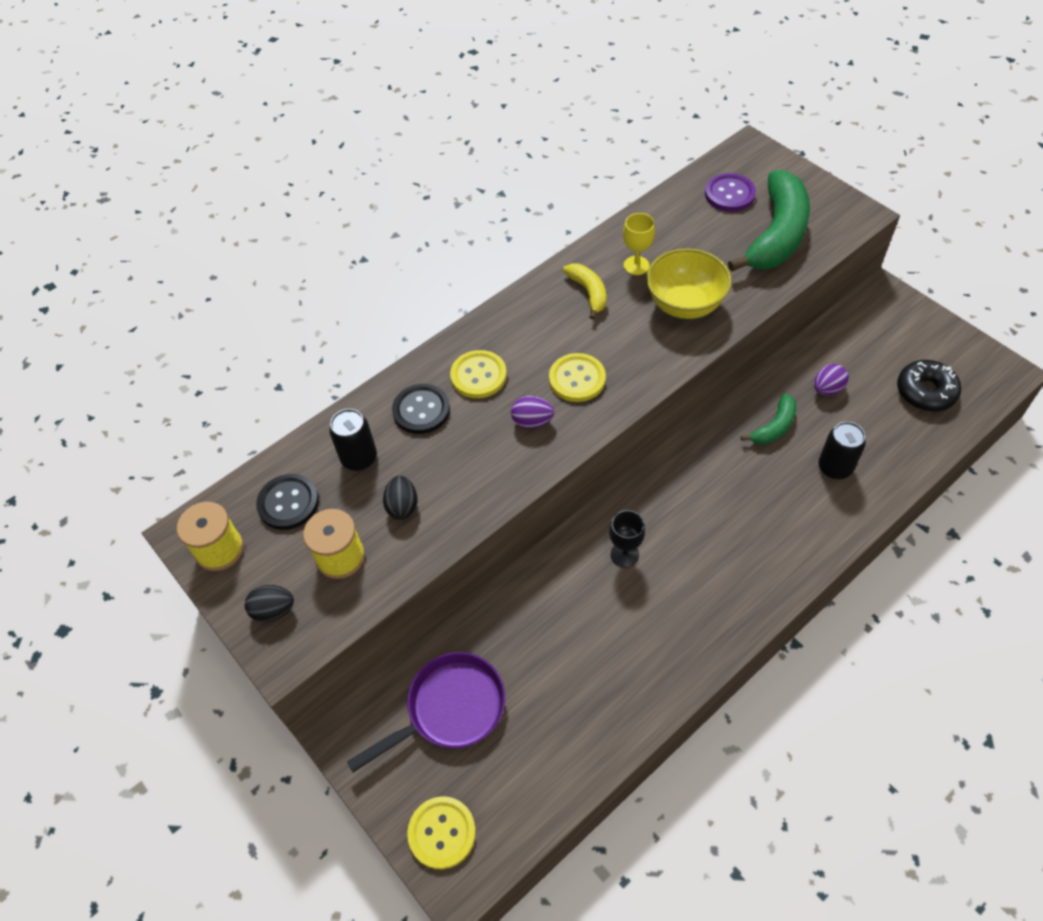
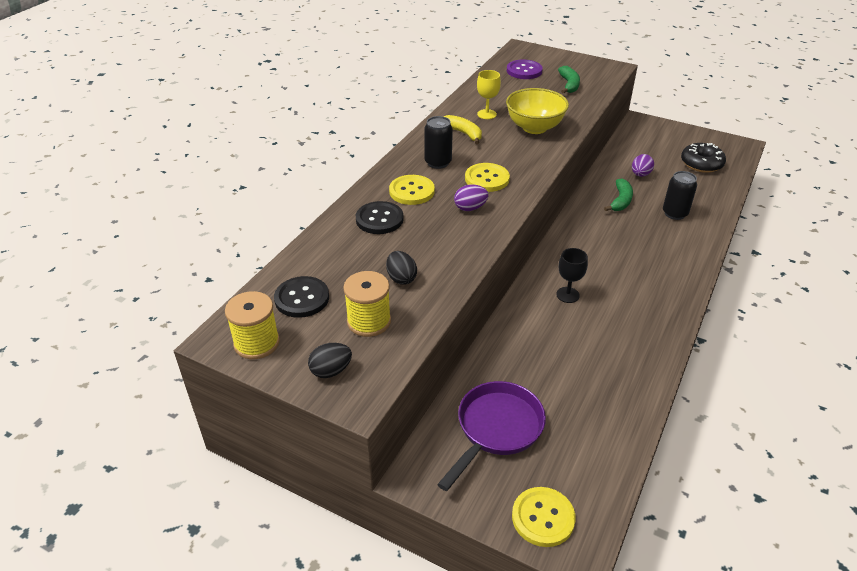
camera: 25 degrees left, 15 degrees down
black can [329,409,377,471] -> black can moved to [424,116,453,169]
green banana [728,170,810,272] -> green banana [558,66,580,94], size x0.49

